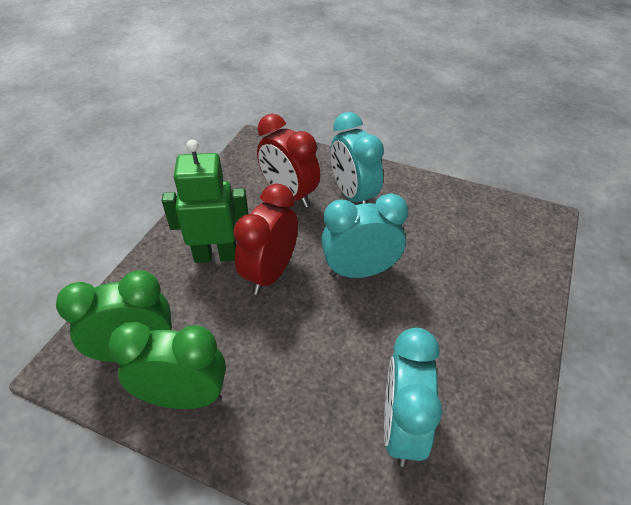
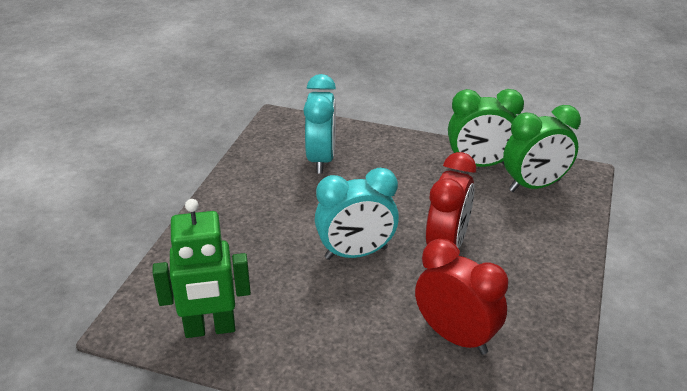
camera: 175 degrees right, 10 degrees down
green robot [162,139,248,263] -> green robot moved to [153,199,251,338]
turquoise clock [331,112,384,204] -> none

